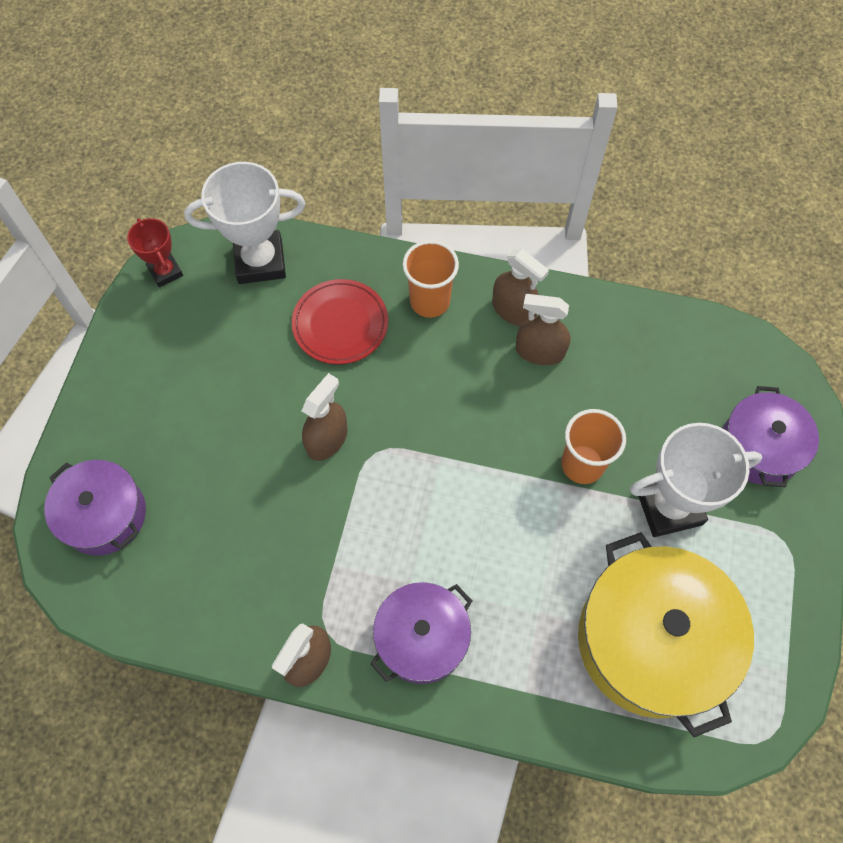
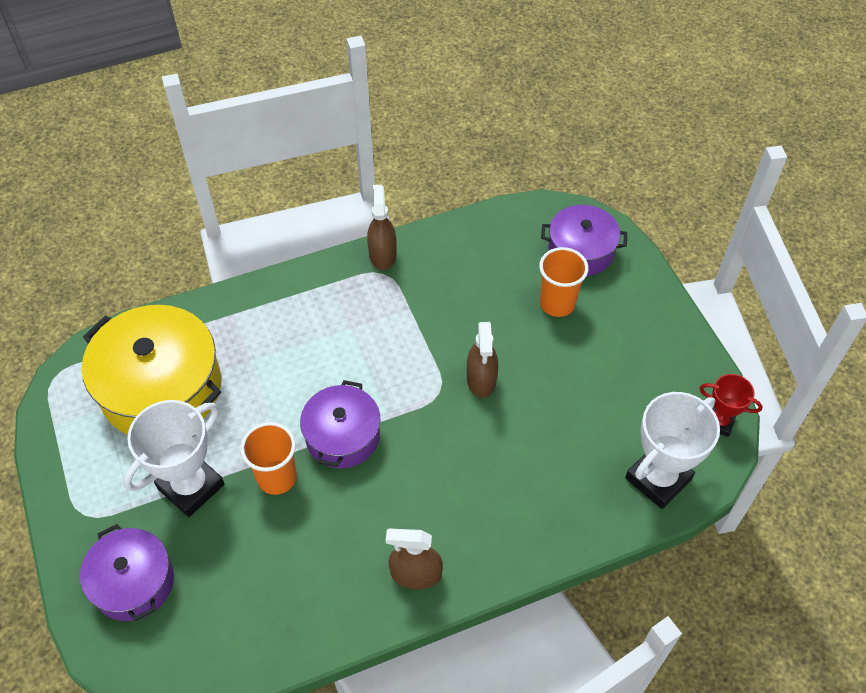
camera: 145 degrees right, 10 degrees down
red plate [292,279,388,364] -> none
purple pot [370,582,472,684] -> purple pot moved to [300,380,380,469]
orange cup [403,240,459,318] -> orange cup moved to [539,247,589,317]
brown spray bottle [516,294,571,365] -> none

